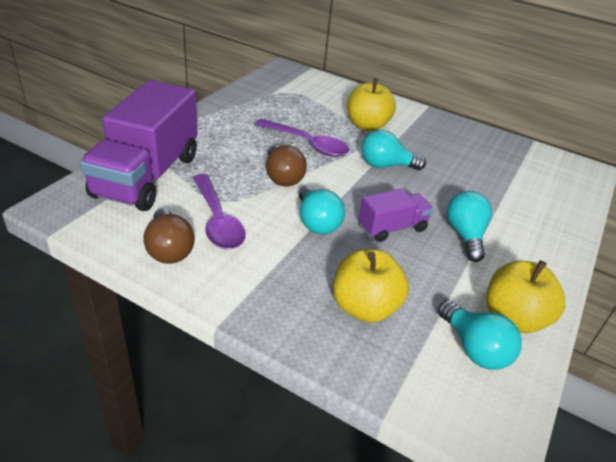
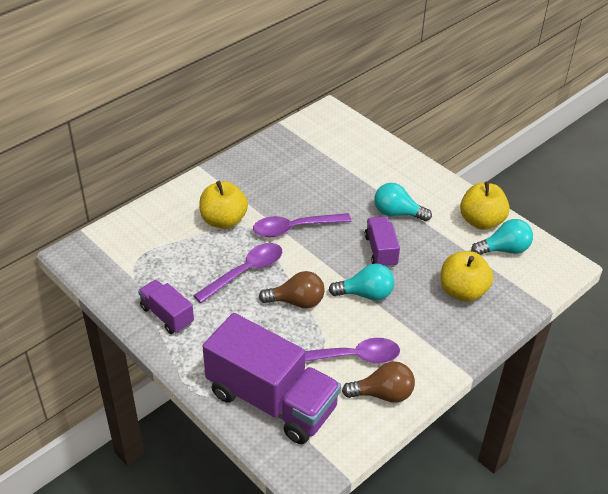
camera: 70 degrees left, 5 degrees up
turquoise light bulb [362,130,426,170] -> purple spoon [253,213,352,237]
none -> purple truck [138,280,194,334]

